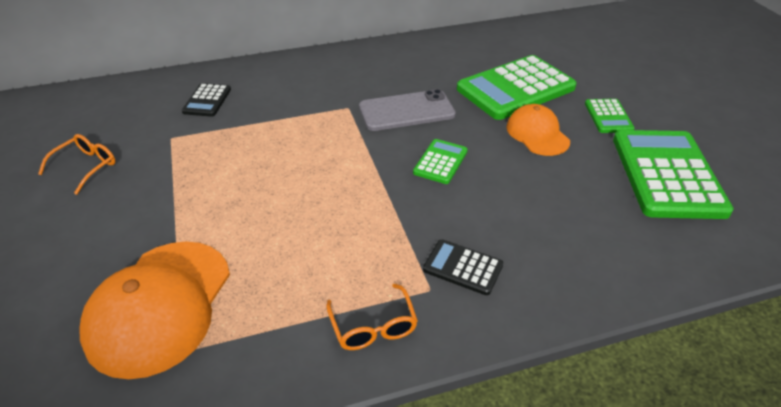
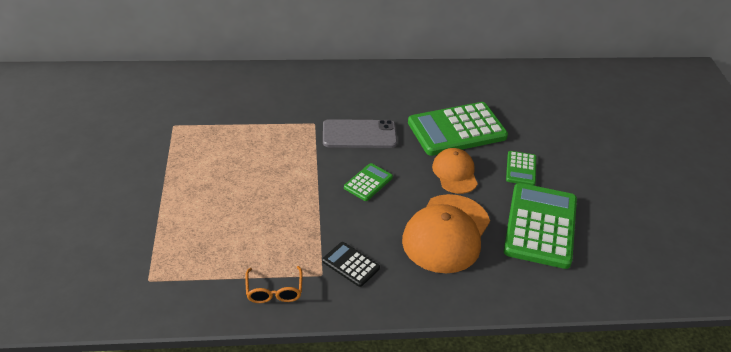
camera: 10 degrees right, 0 degrees up
orange glasses [38,134,115,195] -> none
orange cap [79,242,230,379] -> orange cap moved to [402,194,490,273]
black calculator [182,83,231,117] -> none

